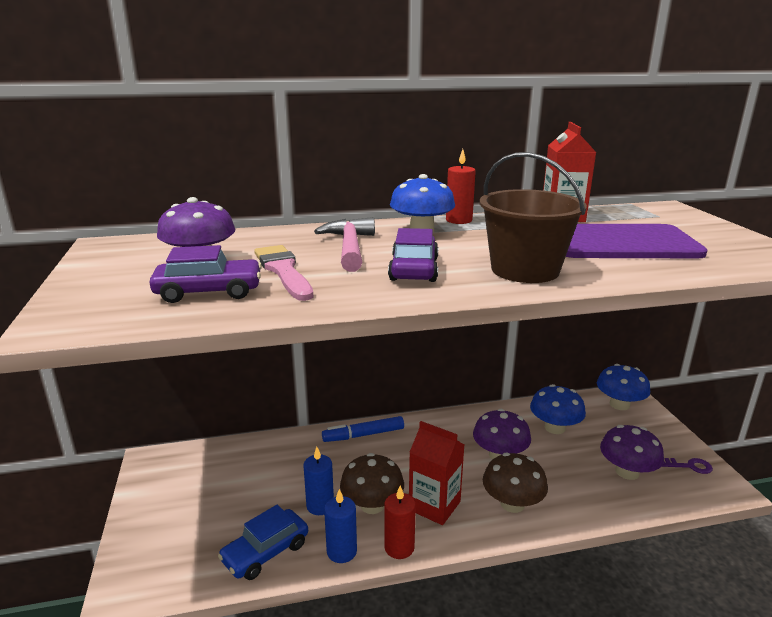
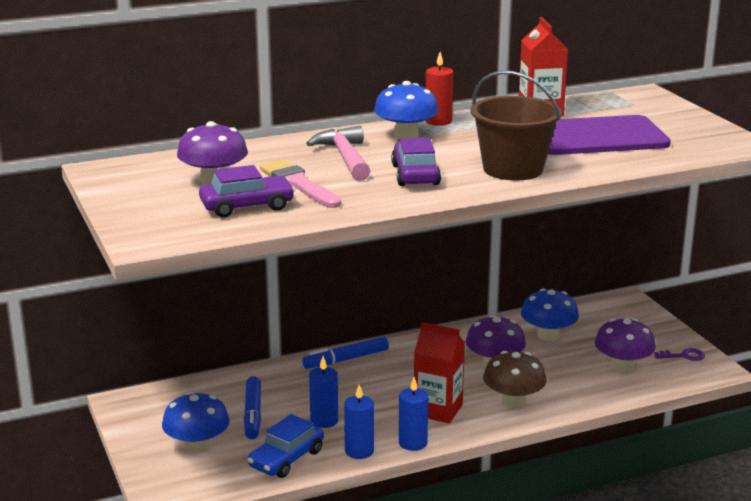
camera: 10 degrees left, 0 degrees up
brown mushroom [340,453,404,514] -> none
red candle [384,485,416,559] -> blue candle [399,377,428,451]
blue mushroom [597,364,650,410] -> blue mushroom moved to [162,392,230,453]
none -> blue marker [244,376,261,439]

